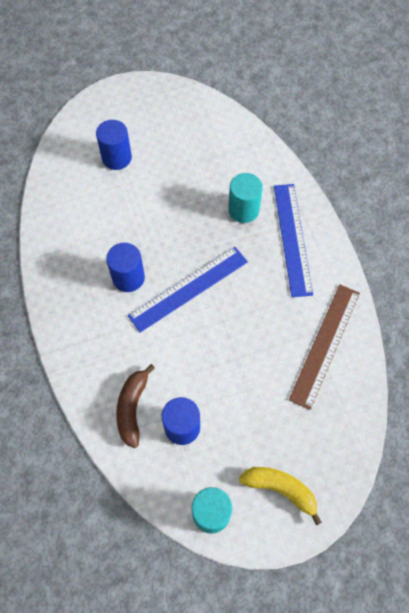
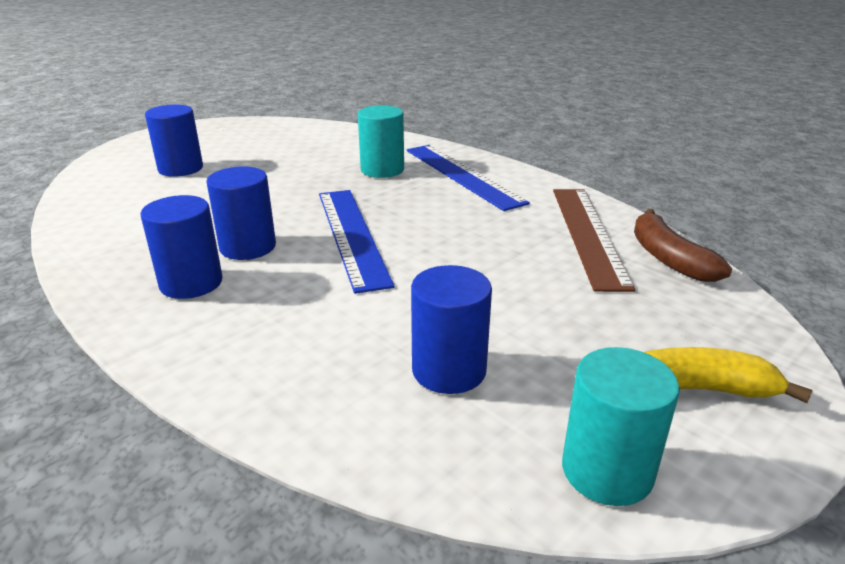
camera: 25 degrees left, 35 degrees down
brown banana [116,364,155,448] -> brown banana moved to [634,209,732,282]
blue ruler [128,247,248,333] -> blue ruler turned 45 degrees counterclockwise [319,190,395,294]
none -> blue cylinder [140,195,223,299]

